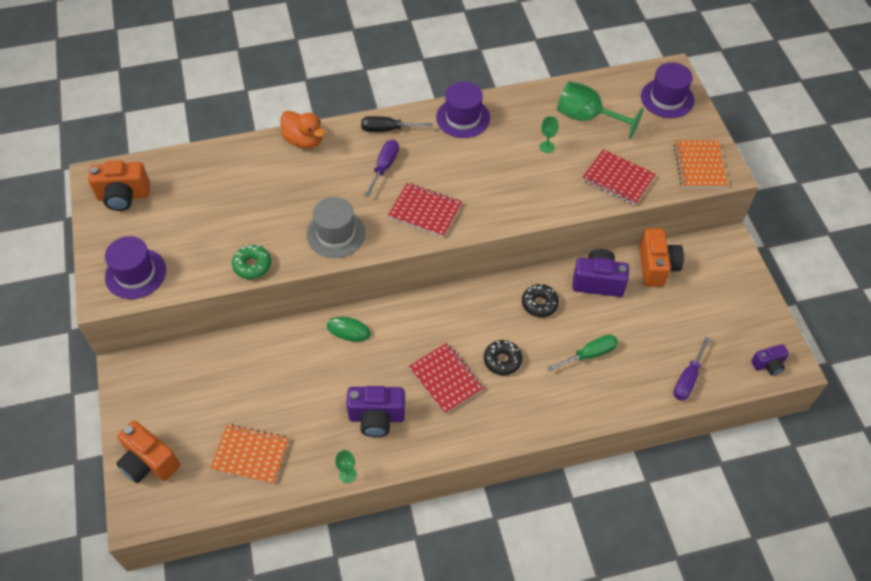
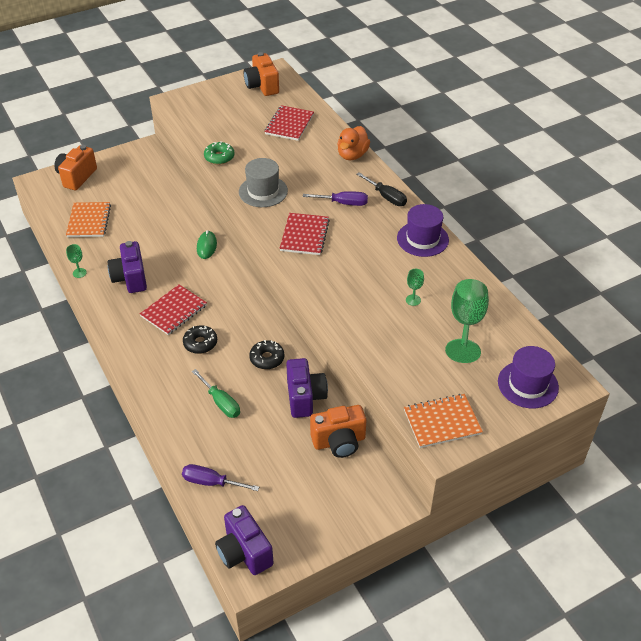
camera: 75 degrees right, 10 degrees down
purple hat [105,236,166,299] -> none
black screwdriver [361,116,433,132] -> black screwdriver turned 150 degrees clockwise [356,172,407,206]
red notebook [582,149,656,205] -> red notebook moved to [265,105,314,141]
purple camera [751,344,789,375] -> purple camera [215,505,274,575], size x1.73

